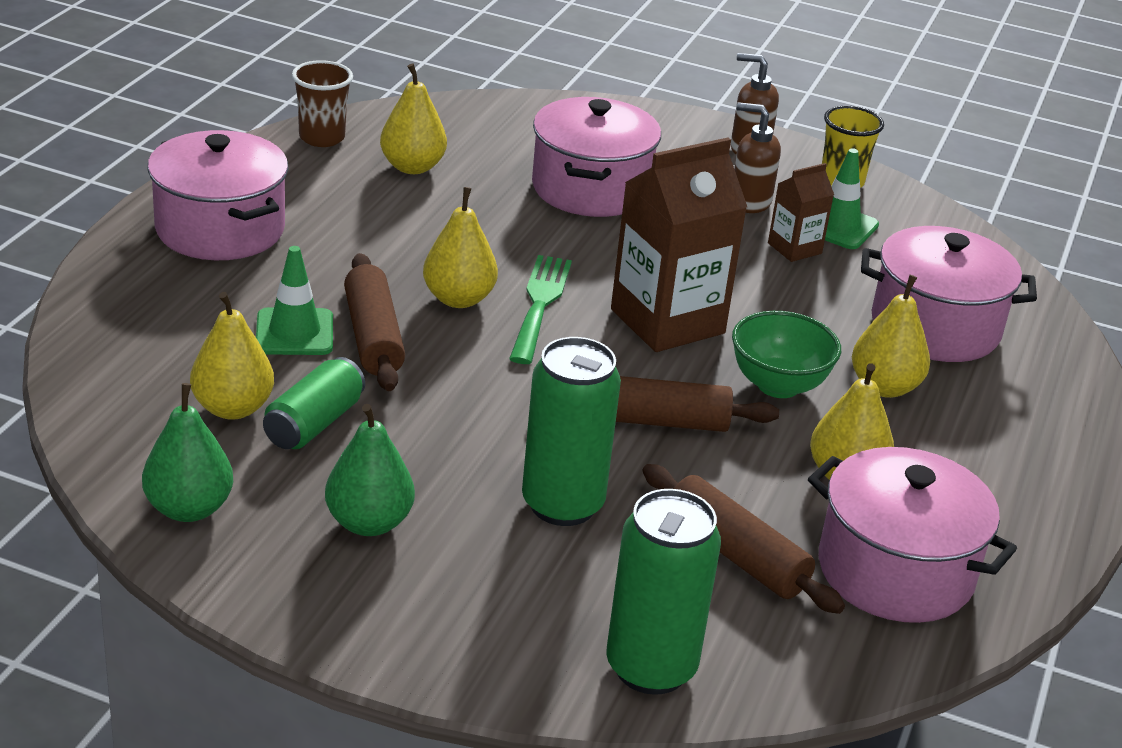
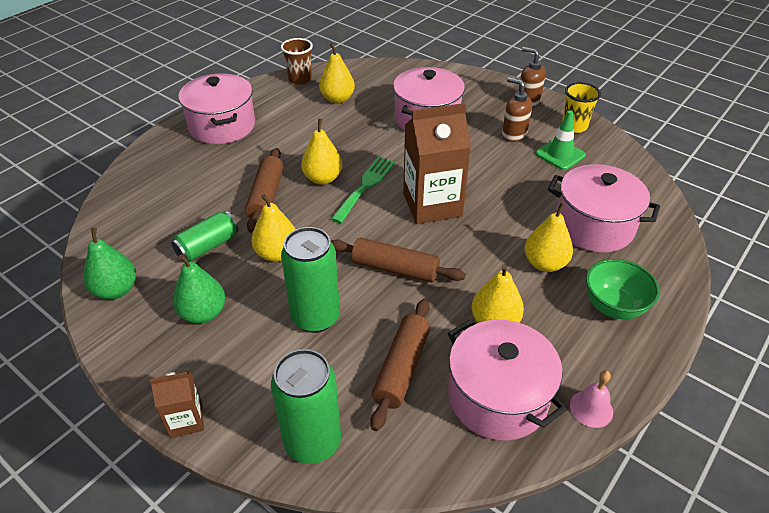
camera: 20 degrees right, 10 degrees up
yellow pear [190,292,274,420] -> yellow pear moved to [251,194,296,262]
green traffic cone [256,246,333,355] -> none
brown rolling pin [642,464,845,614] -> brown rolling pin turned 45 degrees clockwise [370,299,430,431]
green bowl [732,311,841,398] -> green bowl moved to [586,259,660,319]
brown carton [768,163,834,262] -> brown carton moved to [150,371,204,438]
none -> pink bell [570,371,613,428]

